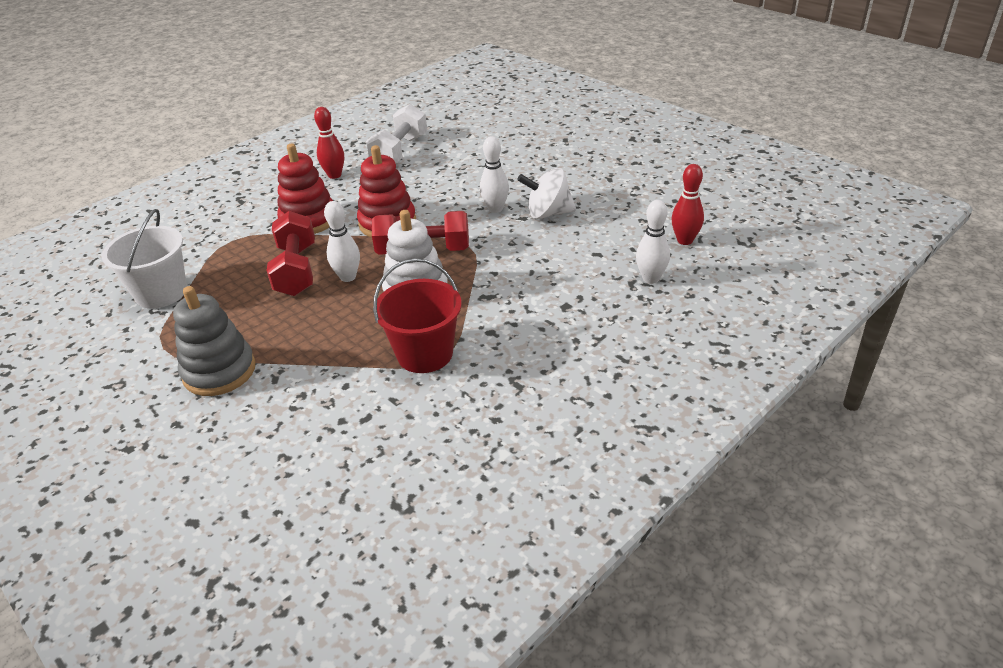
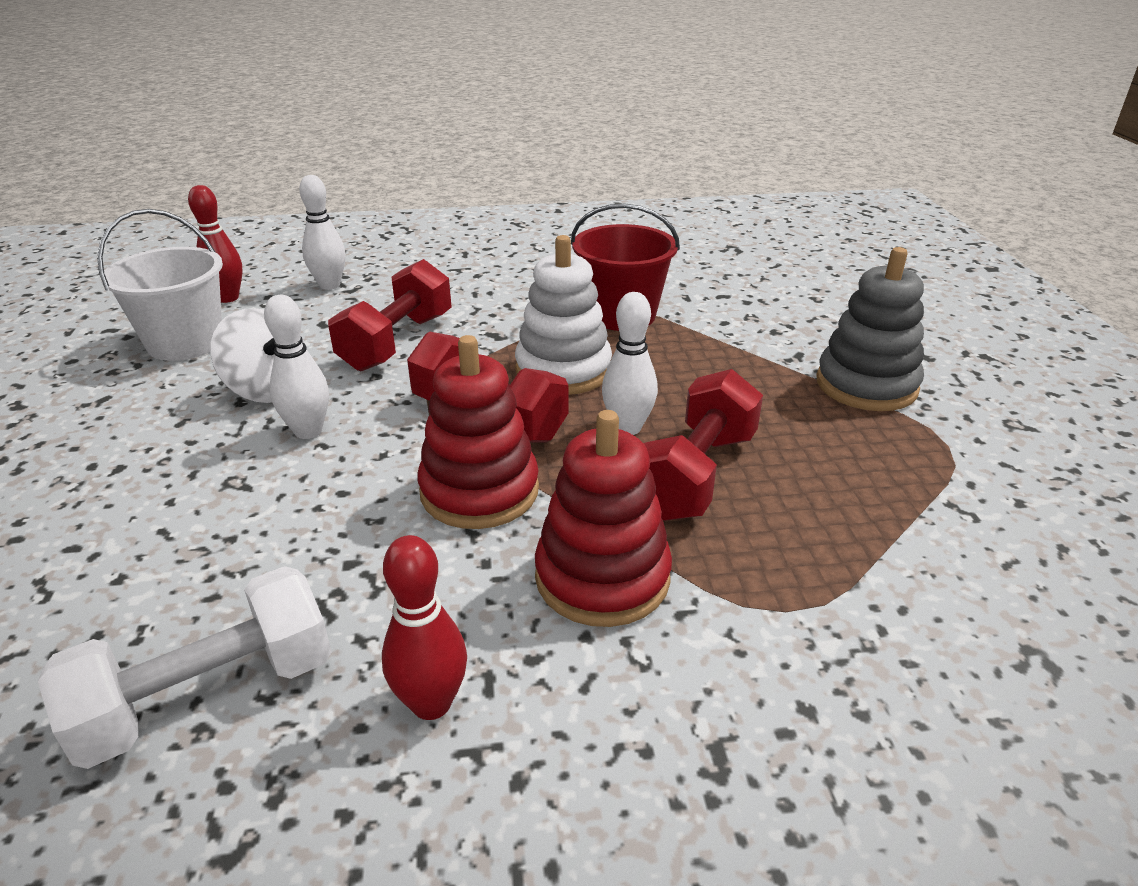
camera: 145 degrees left, 5 degrees down
white bucket [102,209,187,309] -> white bucket moved to [97,209,223,361]
none -> red dumbbell [328,259,452,371]

